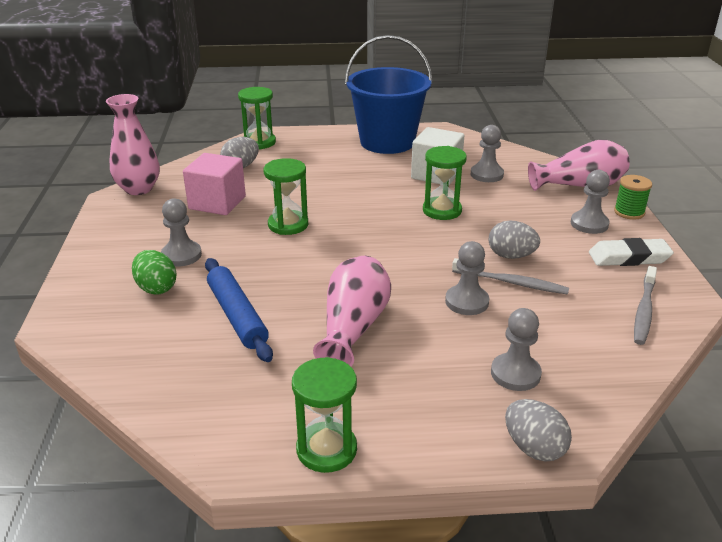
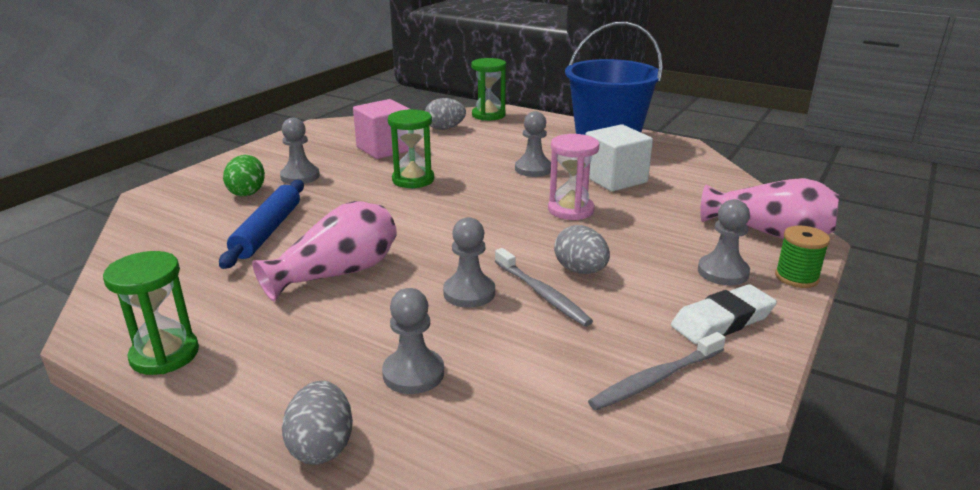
camera: 35 degrees right, 5 degrees down
pink vase [106,94,160,195] -> none
green hourglass [423,146,467,220] -> pink hourglass [548,134,600,220]
grey pawn [470,125,504,182] -> grey pawn moved to [515,111,551,177]
white eraser [589,238,674,266] -> white eraser turned 60 degrees counterclockwise [671,284,777,344]

